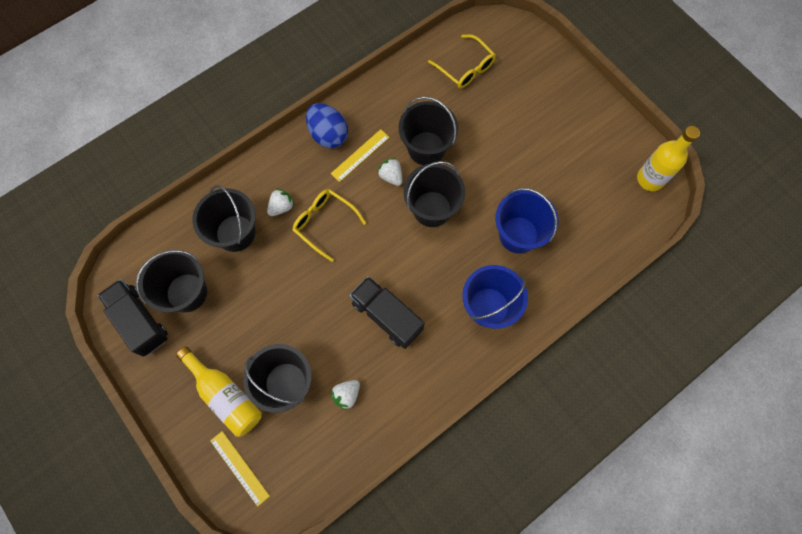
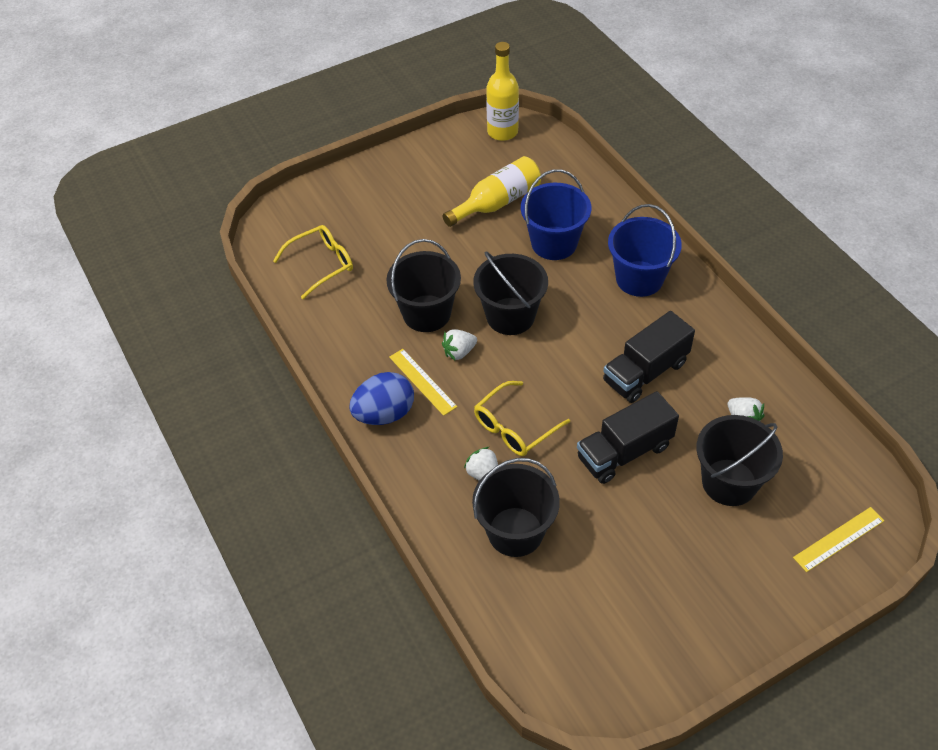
camera: 80 degrees left, 20 degrees down
black truck [97,279,168,357] -> black truck moved to [577,391,679,484]
black bucket [136,250,207,313] -> none
yellow bottle [176,347,262,437] -> yellow bottle moved to [443,156,541,227]

